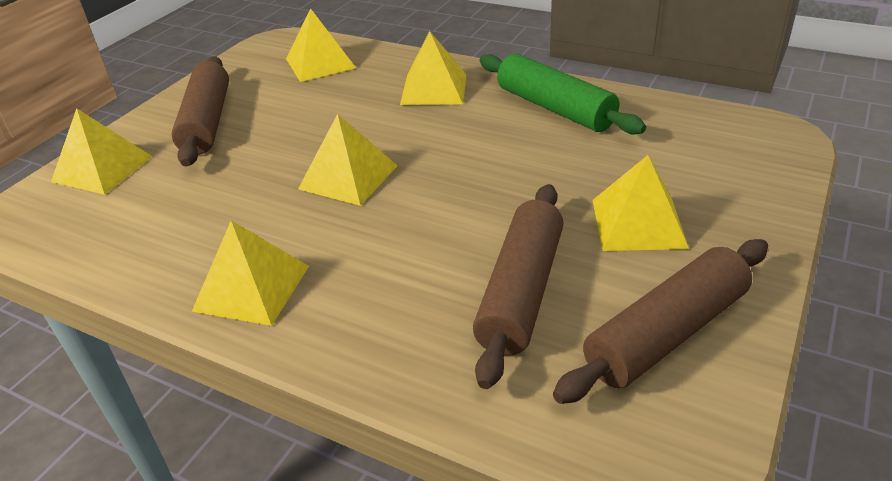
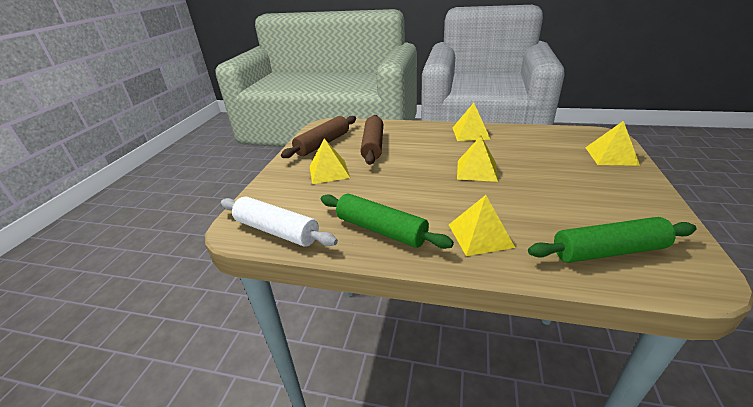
camera: 165 degrees right, 5 degrees down
brown rolling pin [172,56,229,166] -> none
yellow pyramid [286,8,356,82] -> green rolling pin [528,217,696,263]
none -> white rolling pin [221,197,338,247]

